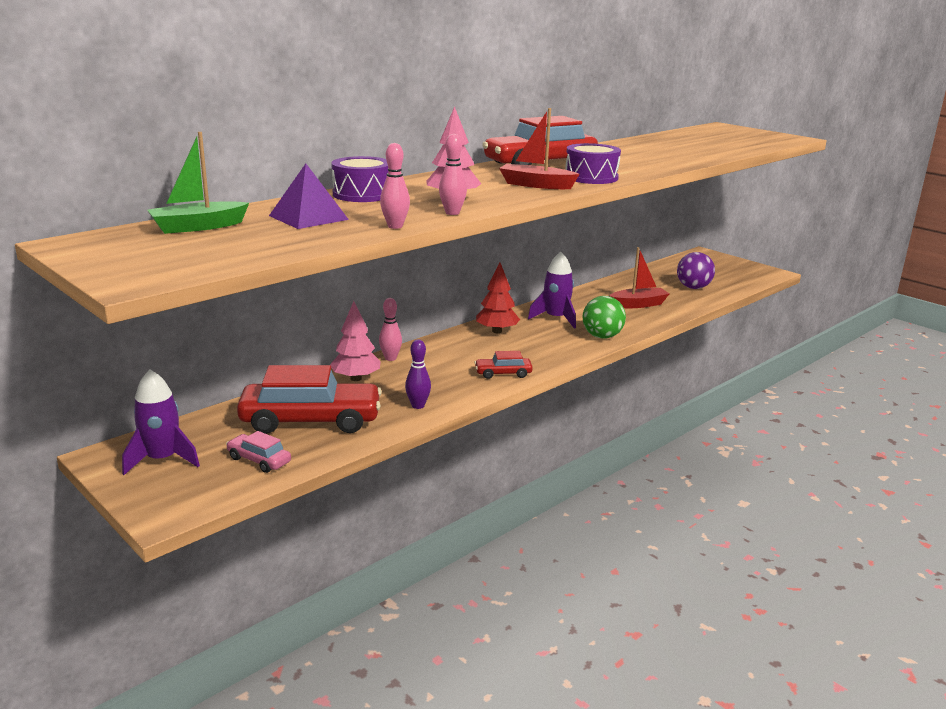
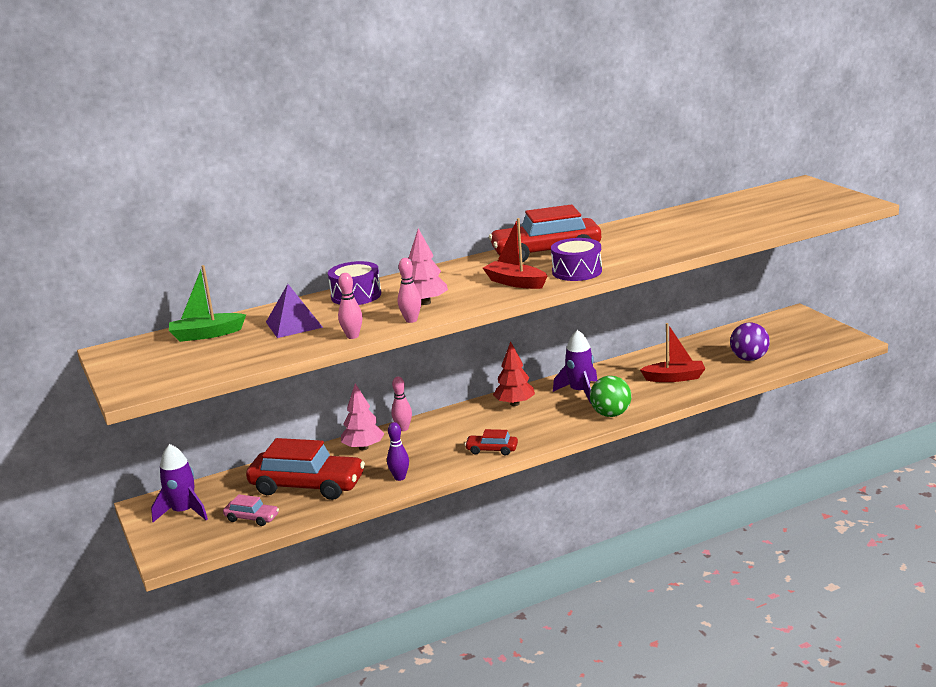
camera: 20 degrees right, 0 degrees up
pink car [226,431,291,473] -> pink car turned 150 degrees clockwise [223,494,279,526]

